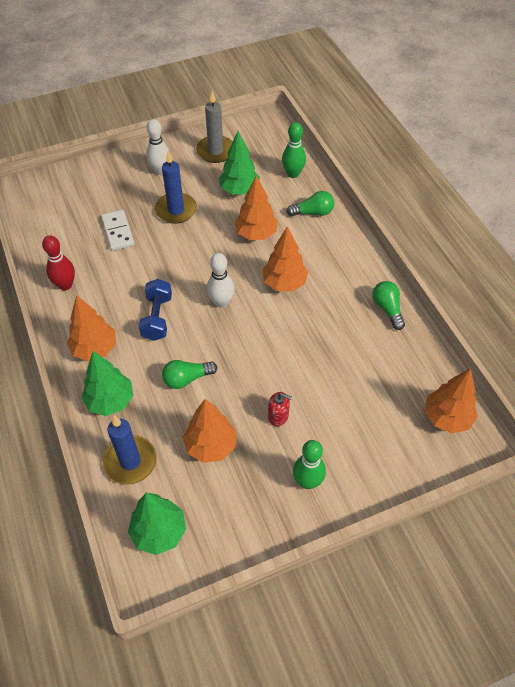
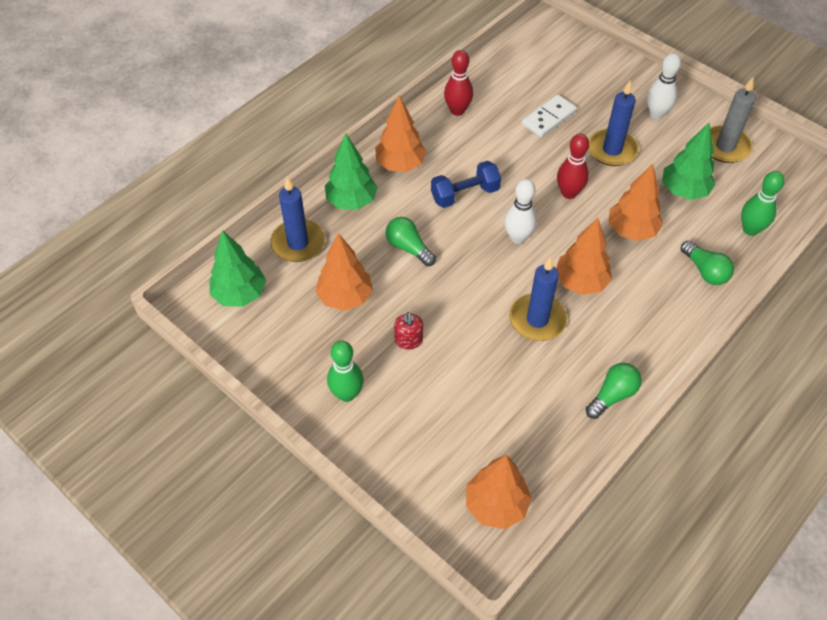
camera: 65 degrees right, 0 degrees up
none -> blue candle [509,256,567,341]
none -> red bowling pin [557,134,589,199]

